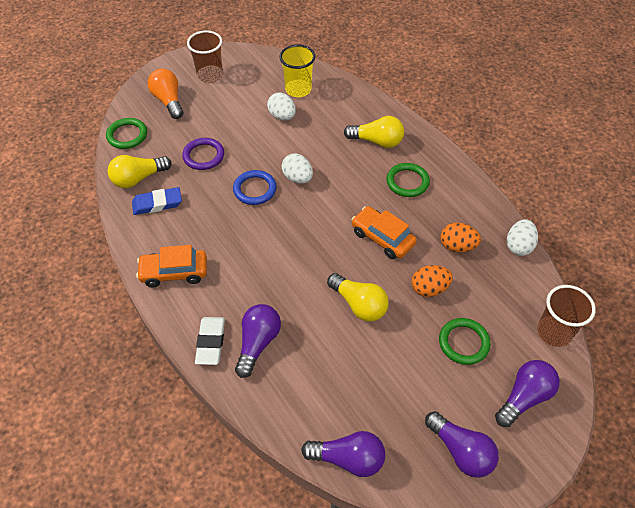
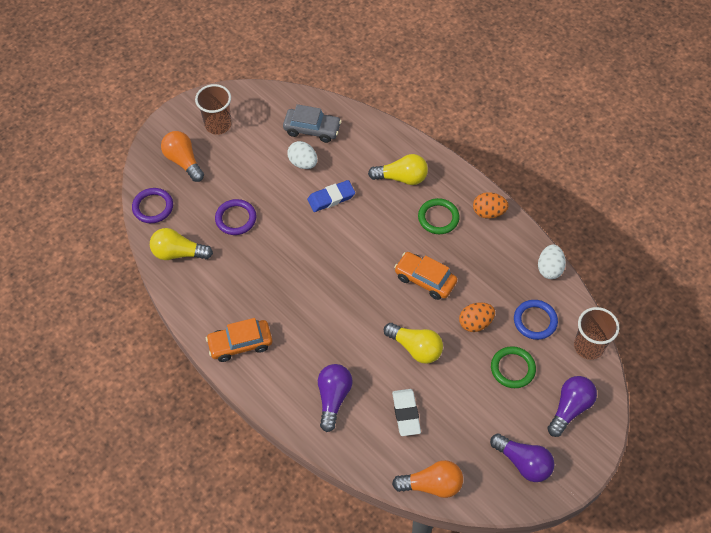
camera: 10 degrees left, 5 degrees up
green ring [106,118,147,149] -> purple ring [132,188,173,223]
yellow light bulb [108,155,171,188] -> yellow light bulb turned 45 degrees clockwise [150,228,213,260]
blue eraser [132,187,182,215] -> blue eraser moved to [307,180,355,212]
white eraser [195,317,225,365] -> white eraser moved to [392,389,421,436]
blue ring [233,170,277,205] -> blue ring moved to [514,300,558,340]
yellow cup [279,44,315,97] -> grey car [283,104,342,143]
white egg [282,154,313,184] -> none
purple light bulb [301,431,385,477] -> orange light bulb [392,460,463,498]
orange egg [441,222,481,252] -> orange egg moved to [473,192,509,219]

